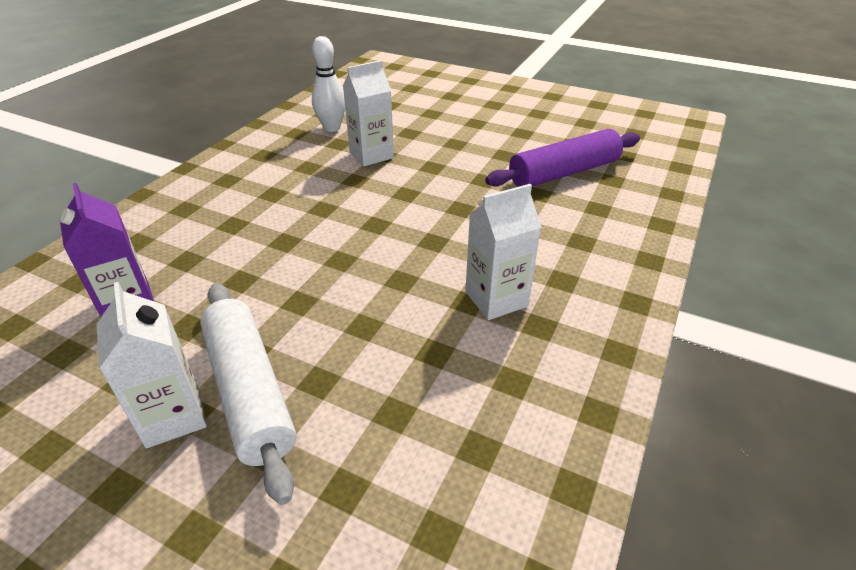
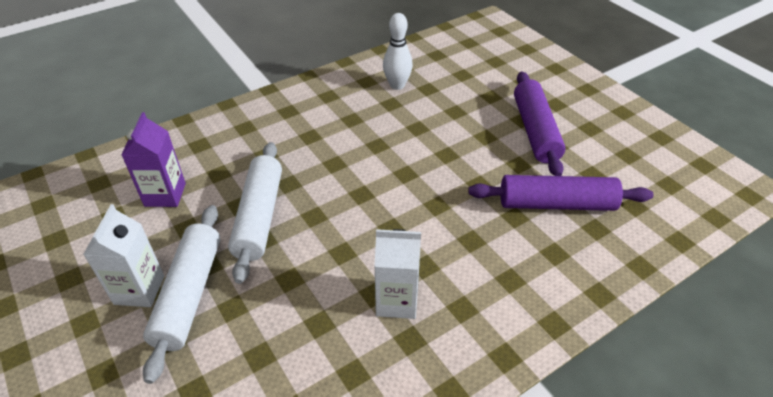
camera: 30 degrees right, 5 degrees up
white carton [343,60,394,166] -> none
none -> white rolling pin [228,142,282,284]
none -> purple rolling pin [514,72,566,176]

